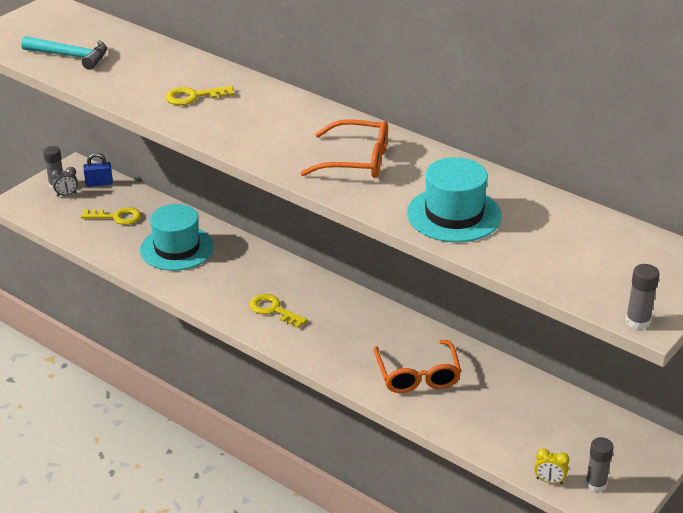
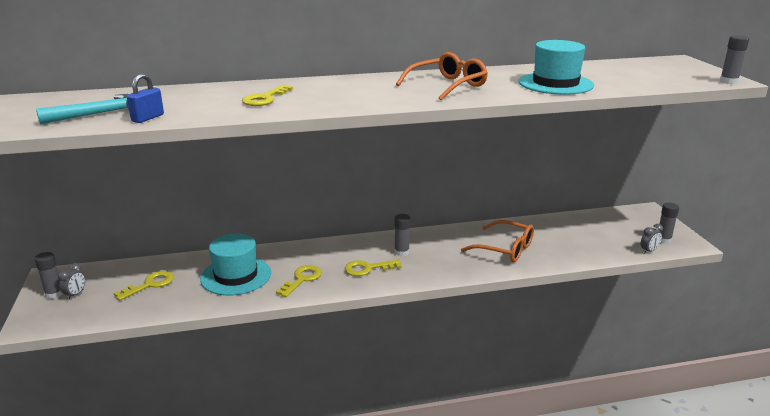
camera: 50 degrees left, 10 degrees down
blue padlock [83,153,113,187] -> blue padlock moved to [127,74,164,123]
yellow clock [534,448,569,484] -> grey clock [641,224,663,254]
none -> yellow key [276,265,322,297]
none -> grey glue stick [394,214,410,256]

